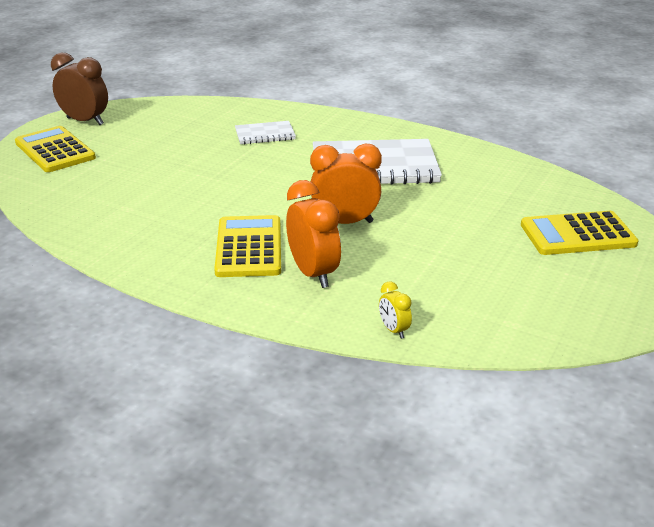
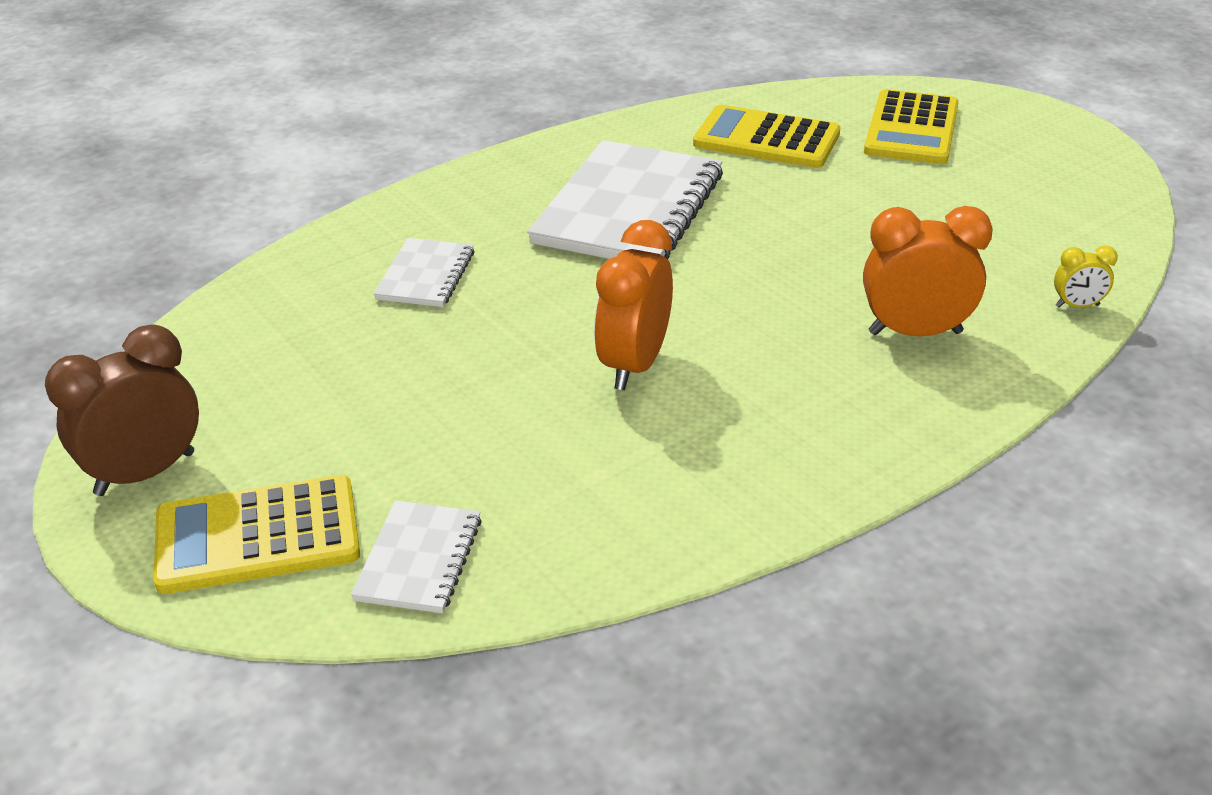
camera: 65 degrees left, 5 degrees up
yellow calculator [214,215,281,277] -> yellow calculator moved to [693,105,841,168]
orange clock [310,143,382,224] -> orange clock moved to [594,220,673,390]
none -> white notebook [351,500,482,613]

